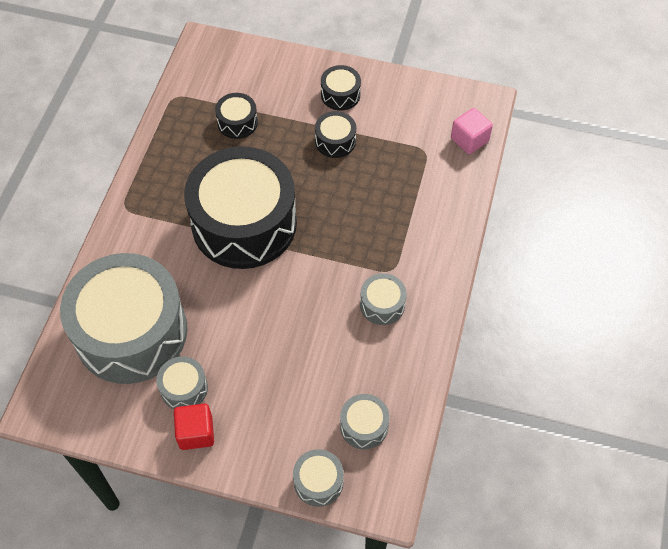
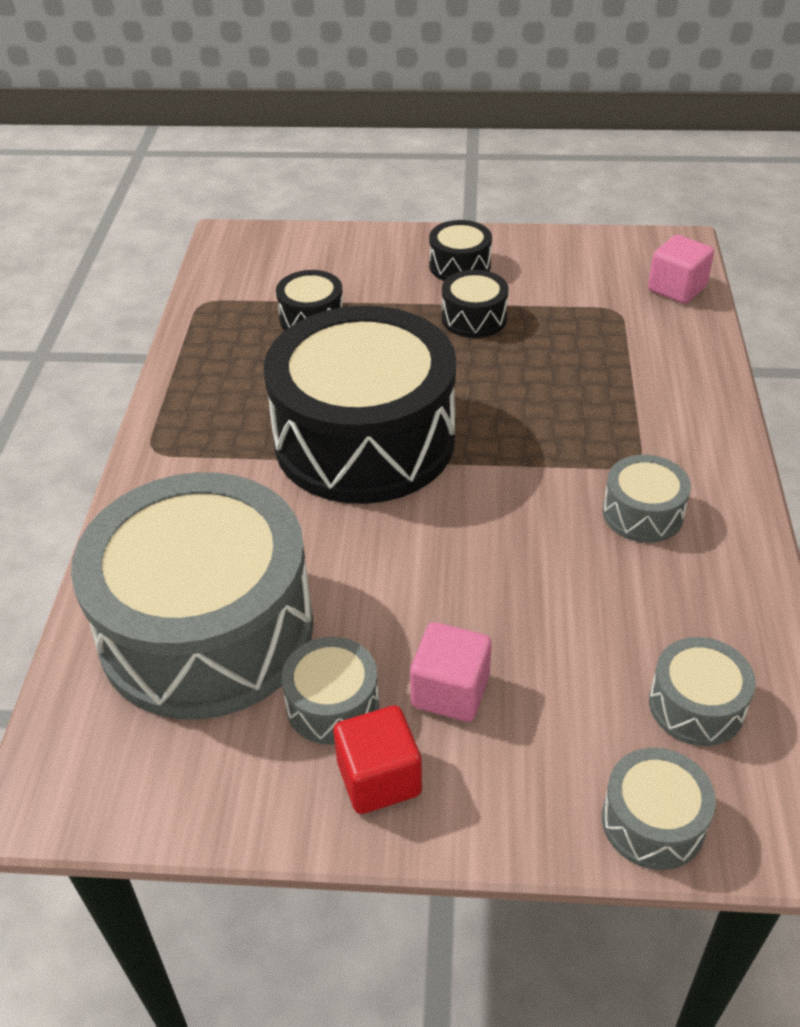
camera: 10 degrees left, 15 degrees down
none -> pink cube [410,622,492,722]

